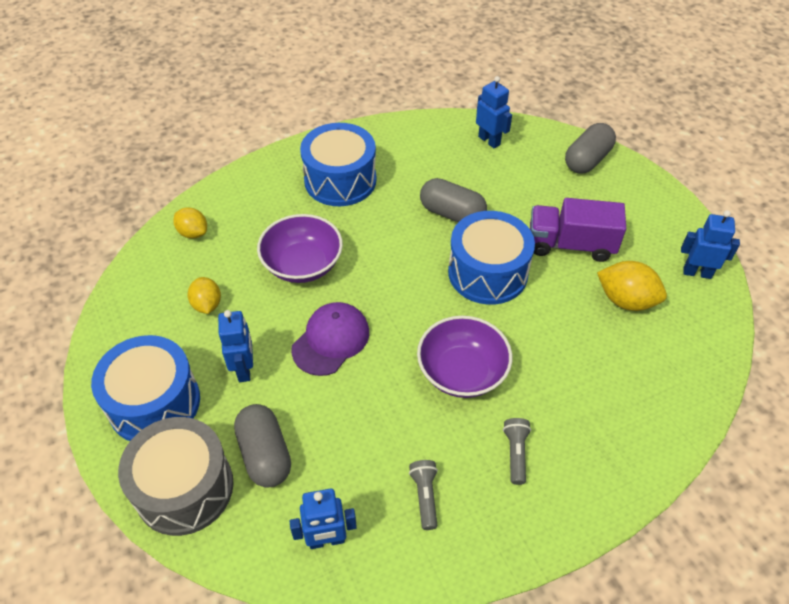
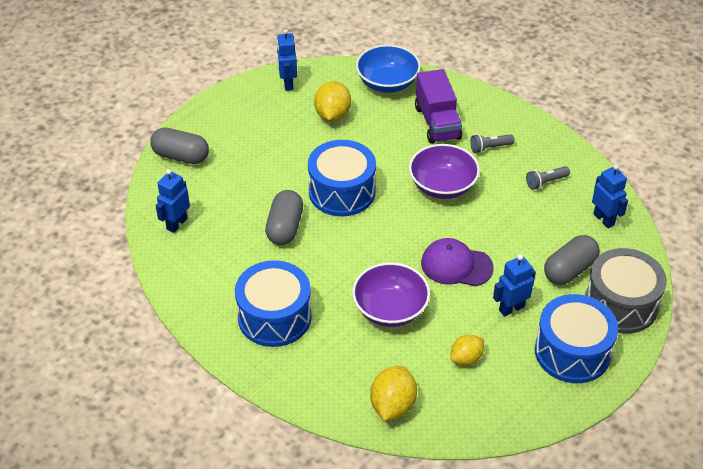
camera: 110 degrees left, 5 degrees down
yellow lemon [173,208,207,239] -> yellow lemon [370,366,417,421], size x1.51
purple truck [530,198,626,262] -> purple truck moved to [415,69,462,144]
none -> blue bowl [356,45,421,92]

